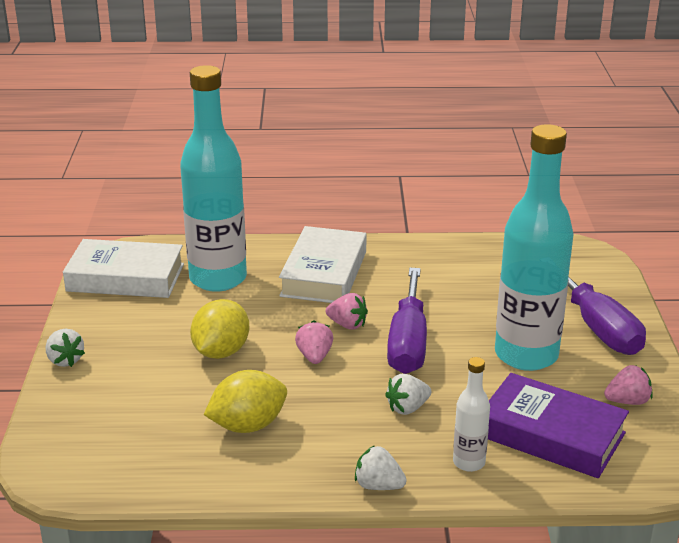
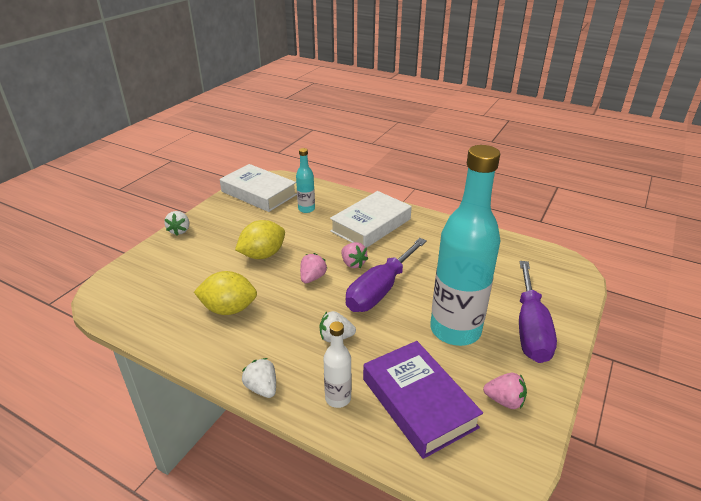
camera: 30 degrees right, 5 degrees up
turquoise bottle [180,65,247,292] -> turquoise bottle [296,148,315,213], size x0.45

